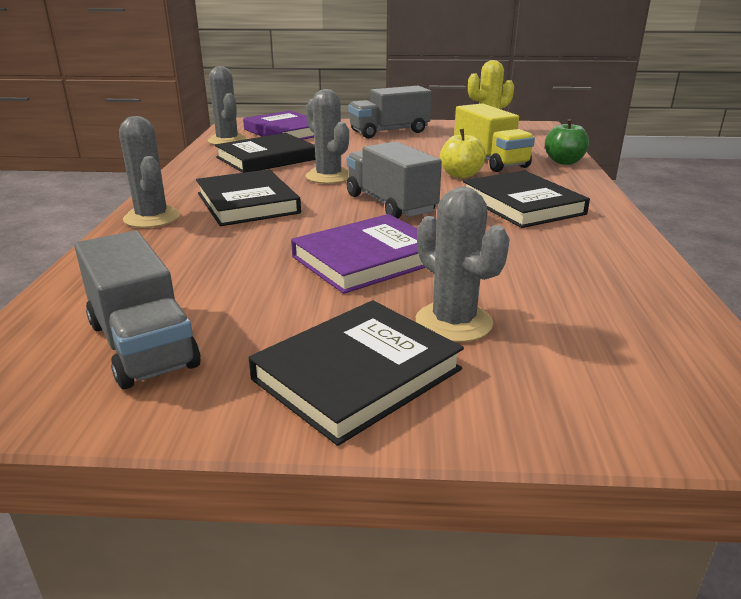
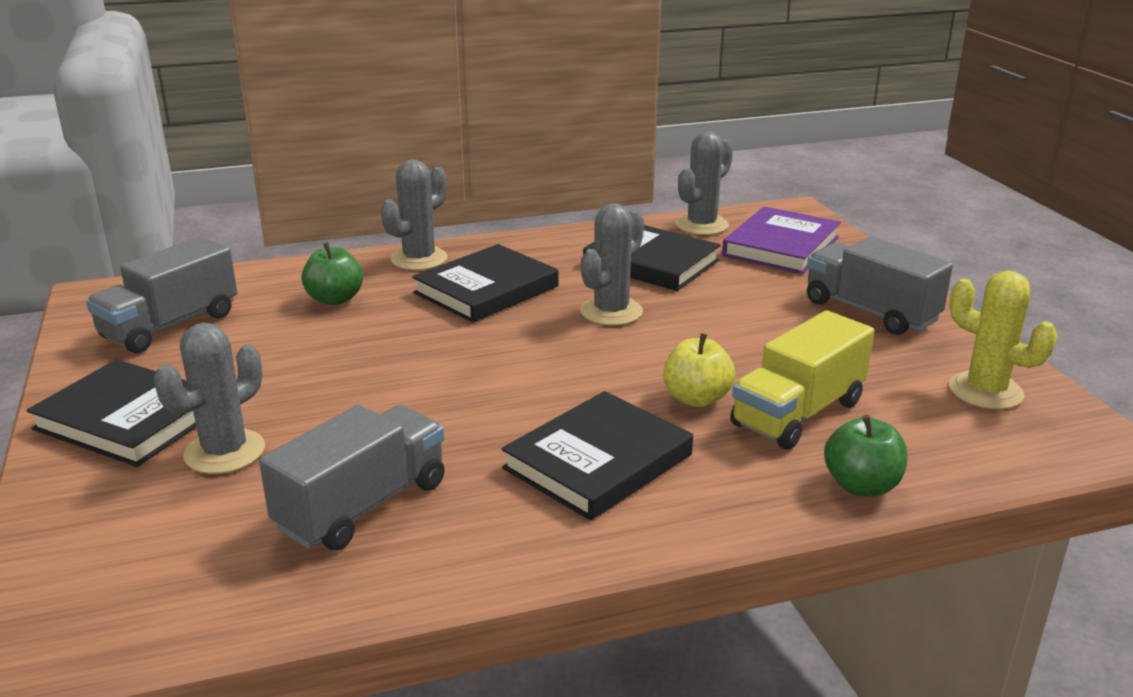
camera: 70 degrees right, 0 degrees up
purple book [291,214,425,294] -> none
grey truck [346,141,442,219] -> grey truck moved to [259,405,445,550]
none -> green apple [301,242,363,305]

